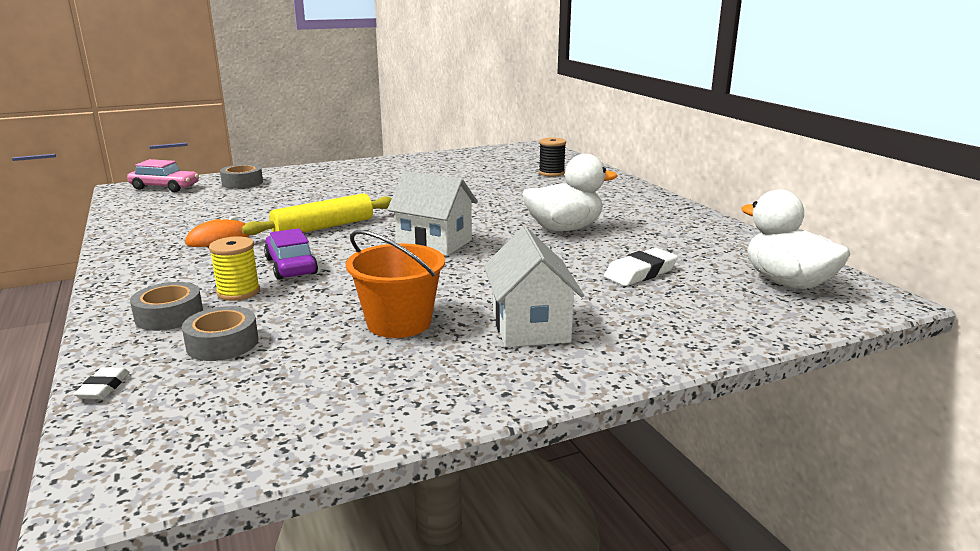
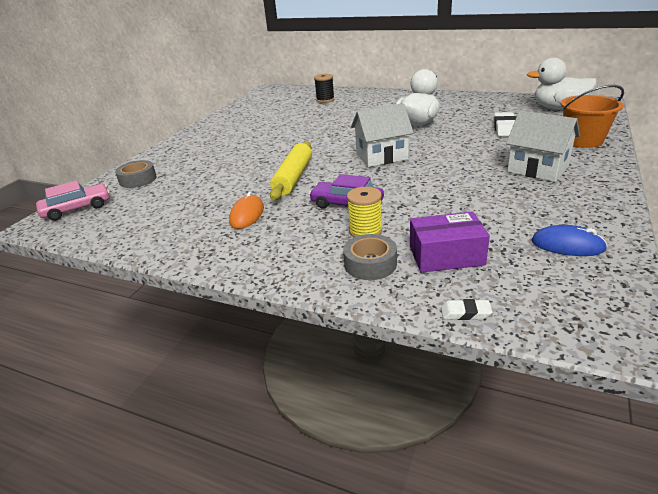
camera: 40 degrees left, 10 degrees up
white eraser [74,367,130,399] -> white eraser turned 45 degrees counterclockwise [441,299,492,320]
grey tape [182,306,258,361] -> purple box [410,211,490,273]
orange bucket [346,230,445,338] -> orange bucket moved to [561,85,624,148]
none -> blue mouse [531,225,607,256]

